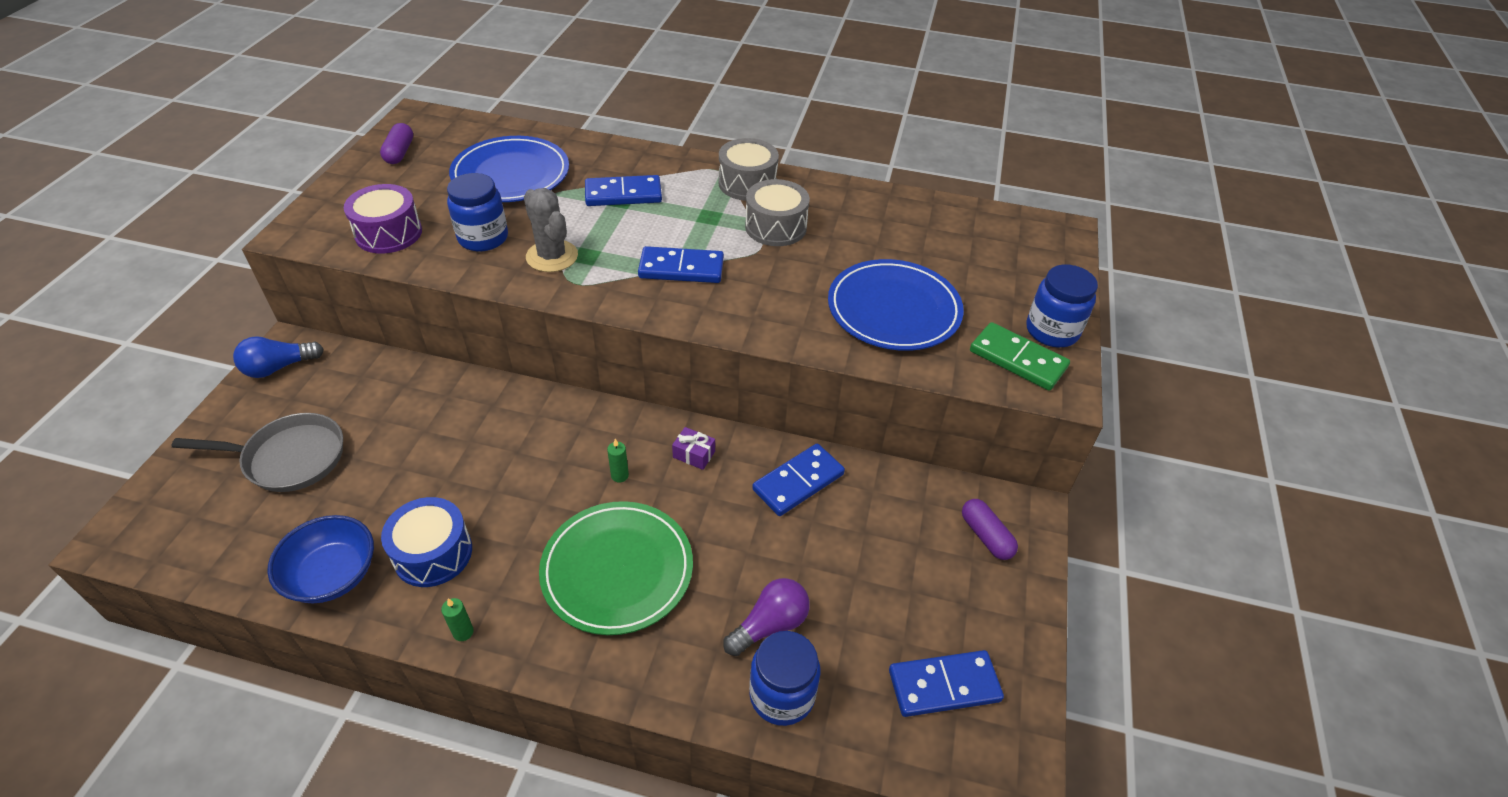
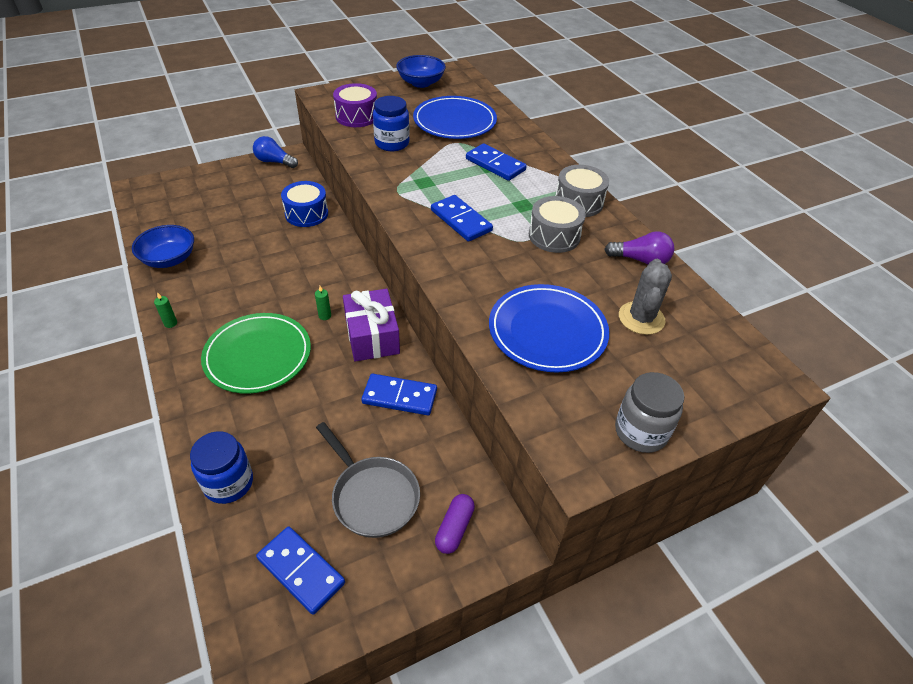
camera: 50 degrees right, 0 degrees up
grey pan [171,413,343,492] -> grey pan moved to [316,422,420,538]
purple capsule [380,123,413,164] -> blue bowl [396,55,446,88]
blue drum [381,497,472,587] -> blue drum moved to [281,181,328,227]
grey cactus [524,188,578,272] -> grey cactus moved to [619,259,672,335]
purple gift [672,427,715,470] -> purple gift [343,289,400,361], size x2.27
purple light bulb [723,578,810,656] -> purple light bulb moved to [604,231,674,265]
green domino [970,322,1070,391] -> none
blue jar [1026,265,1098,347] -> grey jar [615,372,684,453]

